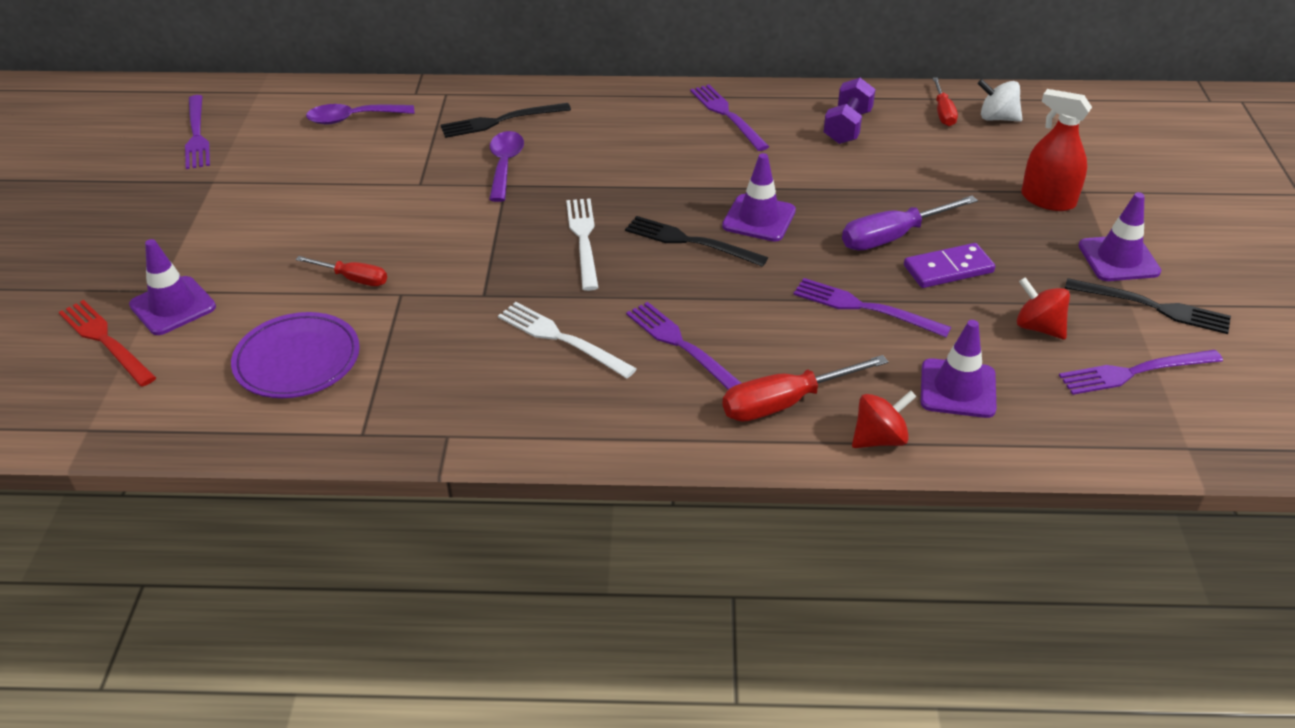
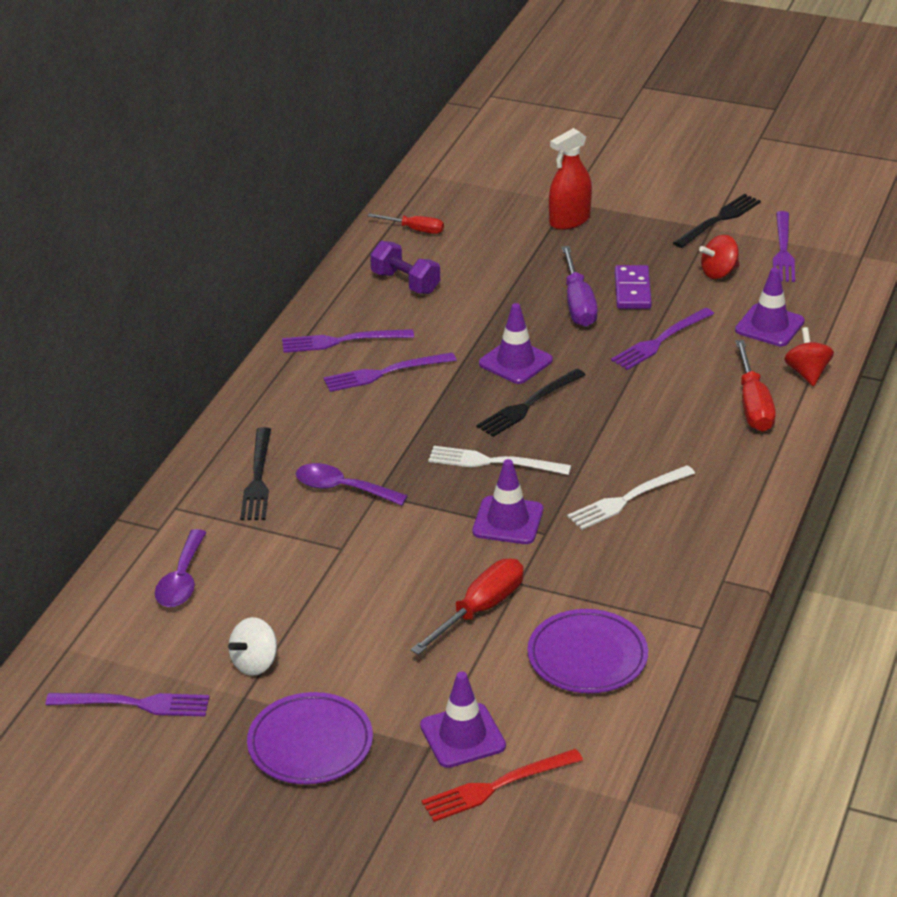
camera: 70 degrees left, 5 degrees down
red screwdriver [295,256,387,286] -> red screwdriver [411,558,524,655], size x1.61
purple fork [626,302,741,390] -> purple fork moved to [323,352,456,392]
white spinning top [977,79,1022,122] -> white spinning top moved to [228,617,277,676]
purple traffic cone [1078,192,1161,281] -> purple traffic cone moved to [472,459,543,544]
none -> purple plate [247,692,373,784]

